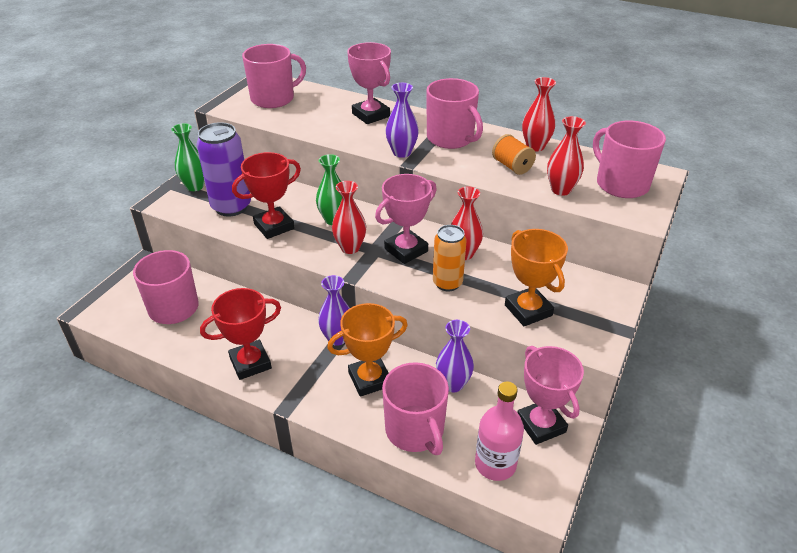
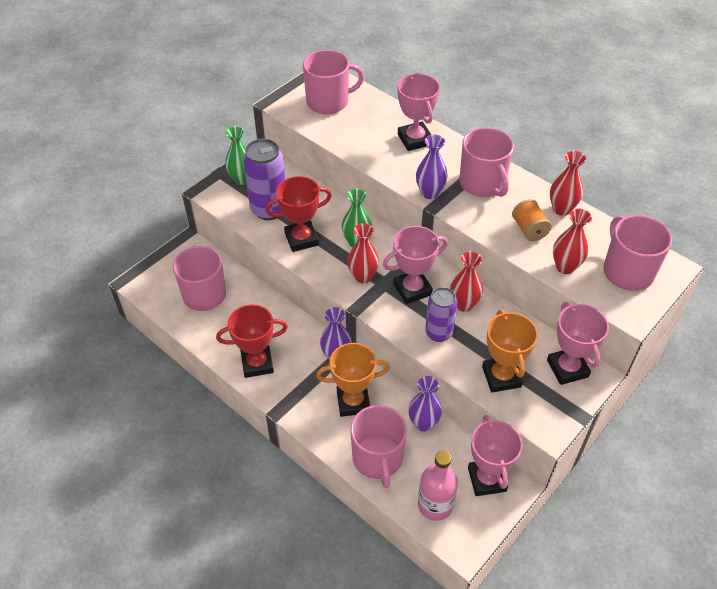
camera: 15 degrees right, 10 degrees up
orange can [433,225,467,291] -> purple can [425,287,458,342]
none -> pink trophy [547,302,609,385]

